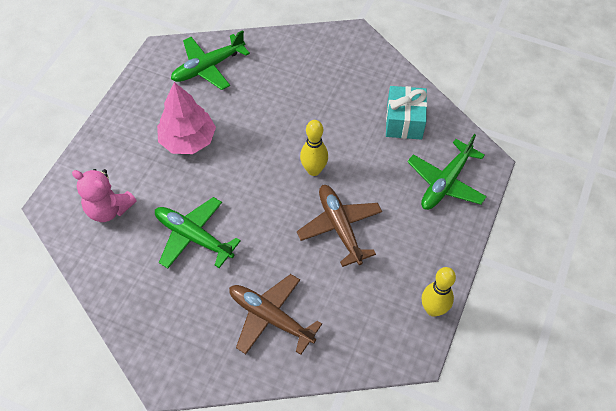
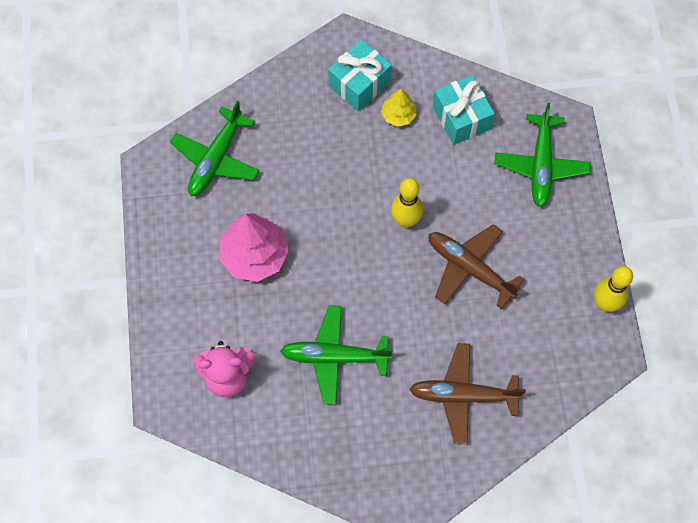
camera: 30 degrees left, 10 degrees up
none -> turquoise gift [328,39,392,111]
none -> yellow tree [381,89,417,127]

